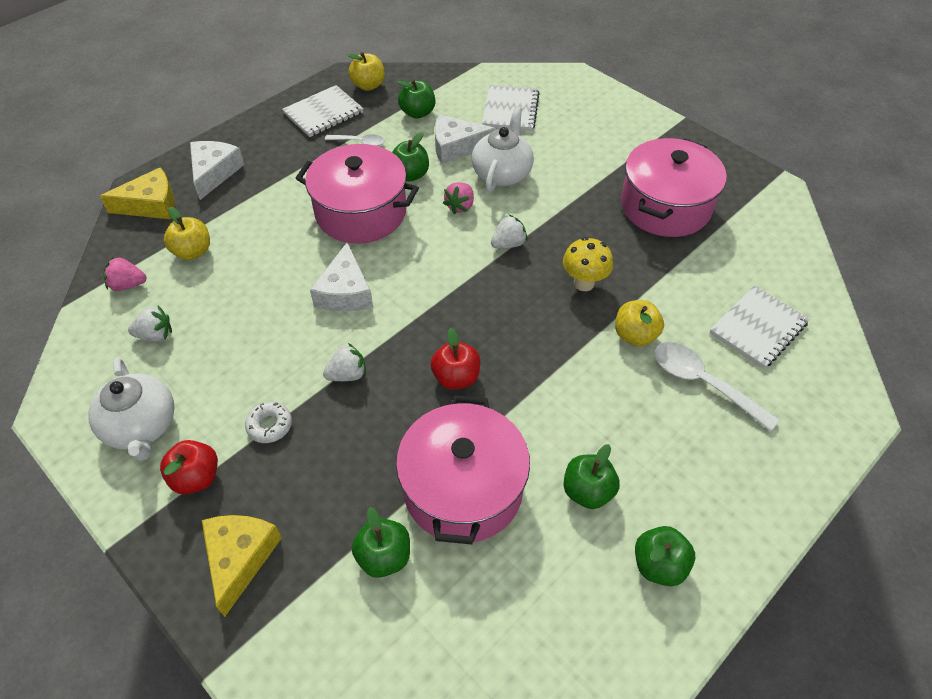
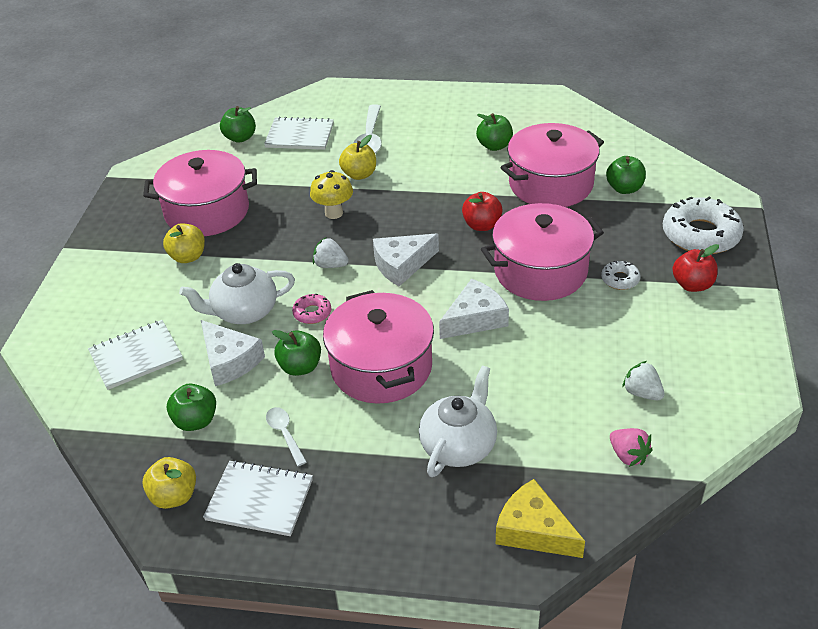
camera: 125 degrees left, 10 degrees down
white teapot [88,357,174,461] -> white teapot moved to [419,365,497,477]
yellow apple [164,207,210,260] -> yellow apple moved to [163,223,205,263]
white cheese [190,141,245,200] -> white cheese moved to [373,233,439,286]
yellow cheese [202,515,282,617] -> white donut [663,197,744,254]
white strawberry [323,343,366,381] -> pink pot [481,203,604,301]
pink strawberry [443,182,474,214] -> pink donut [292,294,331,324]
green apple [635,526,695,586] -> green apple moved to [220,106,256,143]

